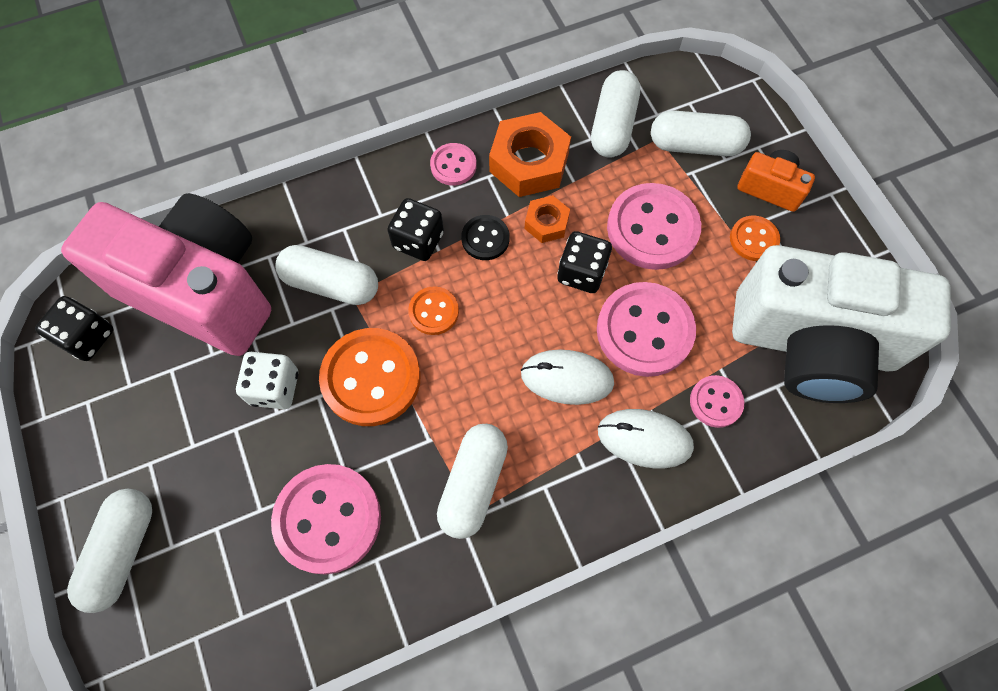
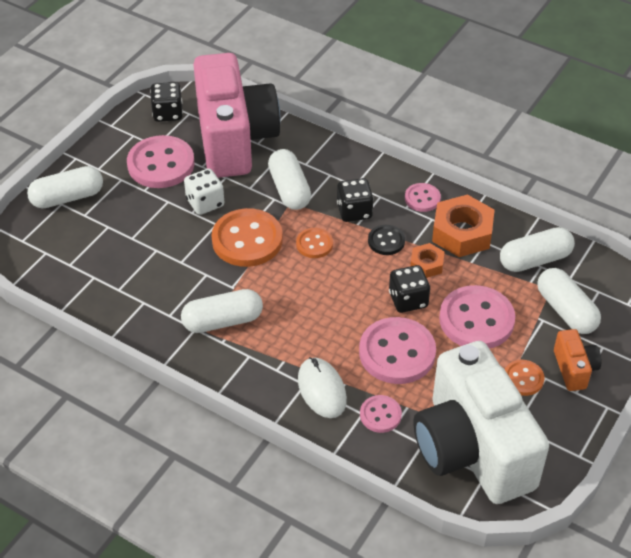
camera: 55 degrees right, 20 degrees down
pink button [271,464,381,575] -> pink button moved to [127,135,195,188]
white mouse [521,350,614,405] -> none

